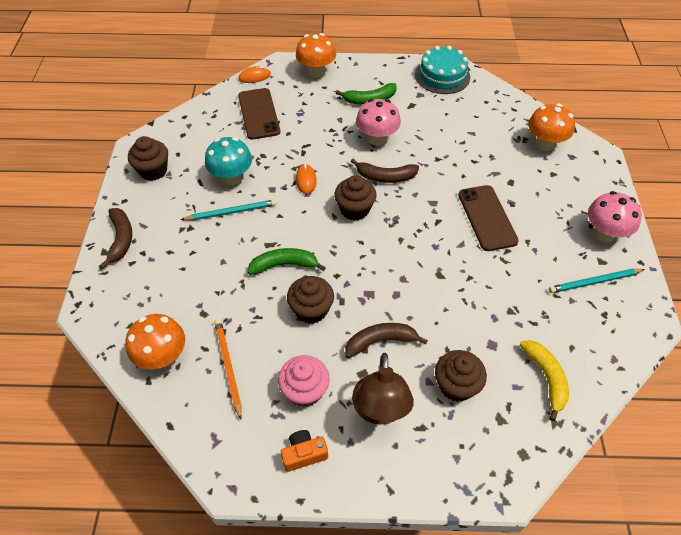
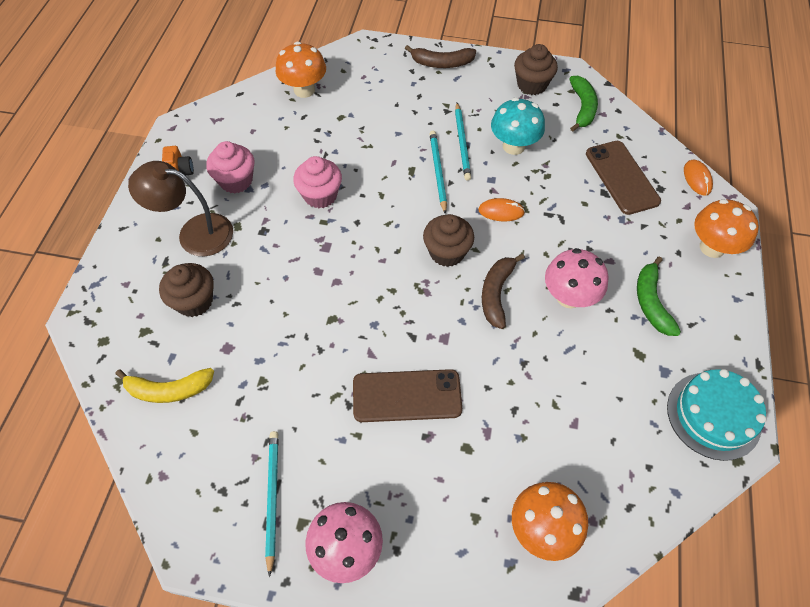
camera: 100 degrees right, 5 degrees up
orange pencil [215,319,242,420] -> none
brown phone [238,88,280,140] -> brown phone turned 75 degrees clockwise [586,141,661,215]
green banana [248,248,326,275] -> green banana moved to [569,76,598,132]
brown cupcake [287,276,334,324] -> pink cupcake [293,156,342,208]
brown banana [345,323,428,358] -> none
none -> turquoise pencil [429,131,447,214]

